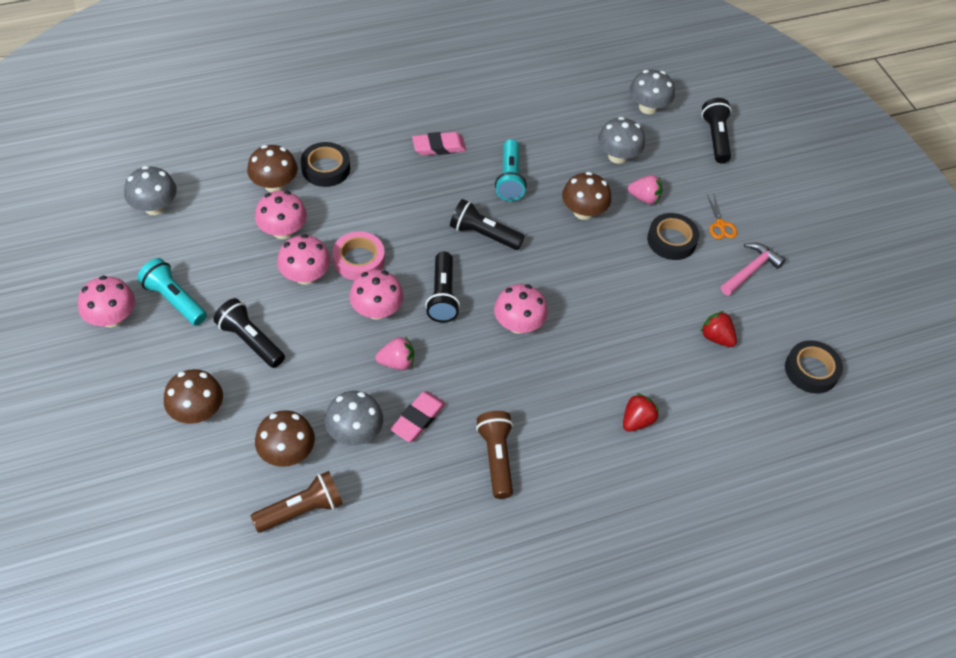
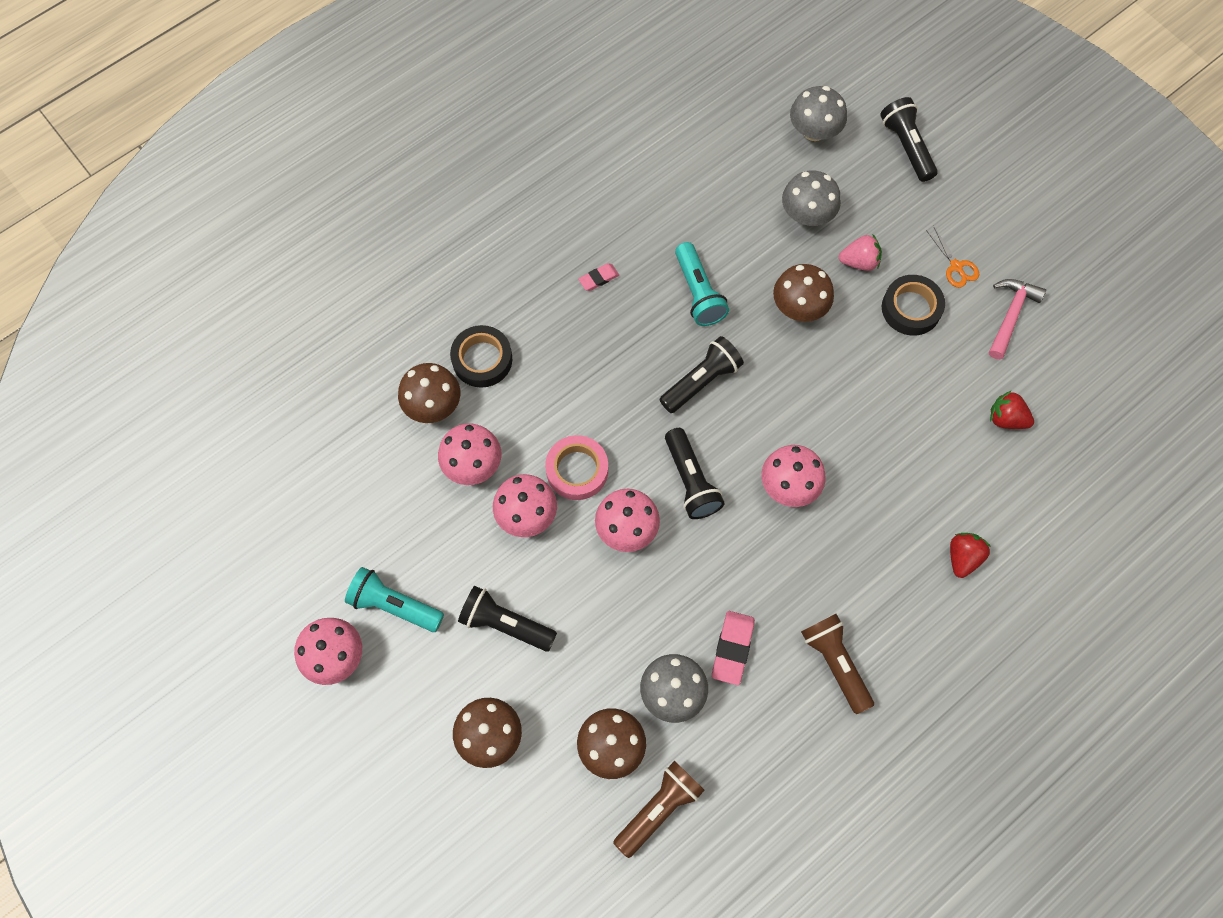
camera: 15 degrees left, 15 degrees up
grey mushroom [124,166,177,215] -> none
pink strawberry [375,337,414,370] -> none
pink eraser [412,132,466,155] -> pink eraser [578,263,619,291], size x0.61
black flashlight [450,199,525,250] -> black flashlight turned 135 degrees clockwise [659,336,744,413]
black tape [785,340,843,394] -> none

